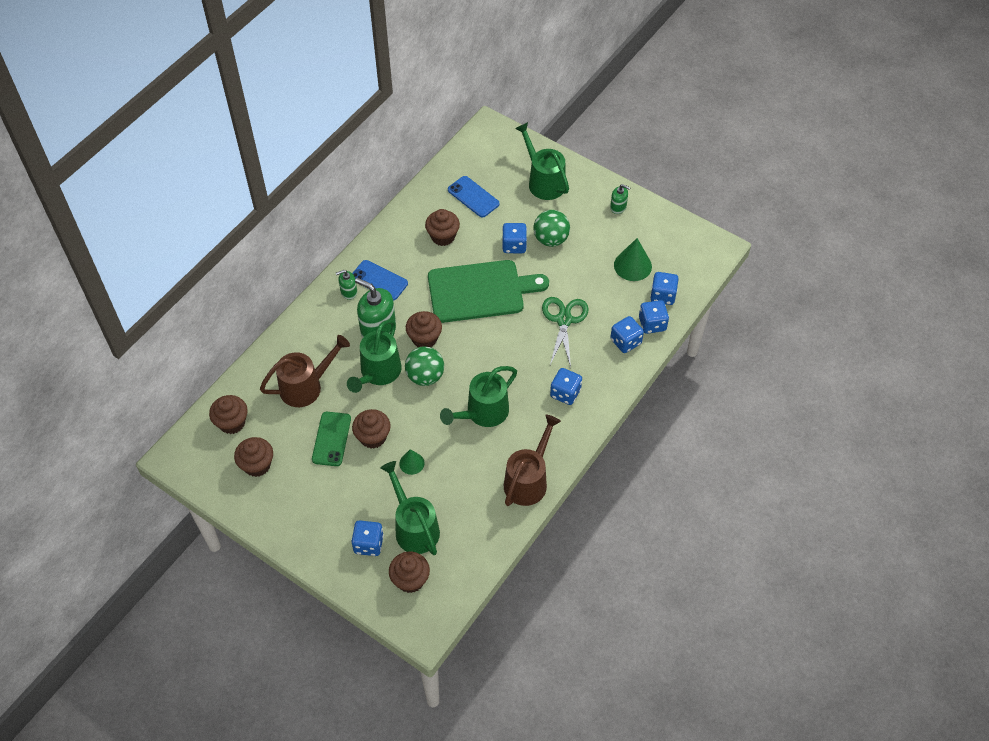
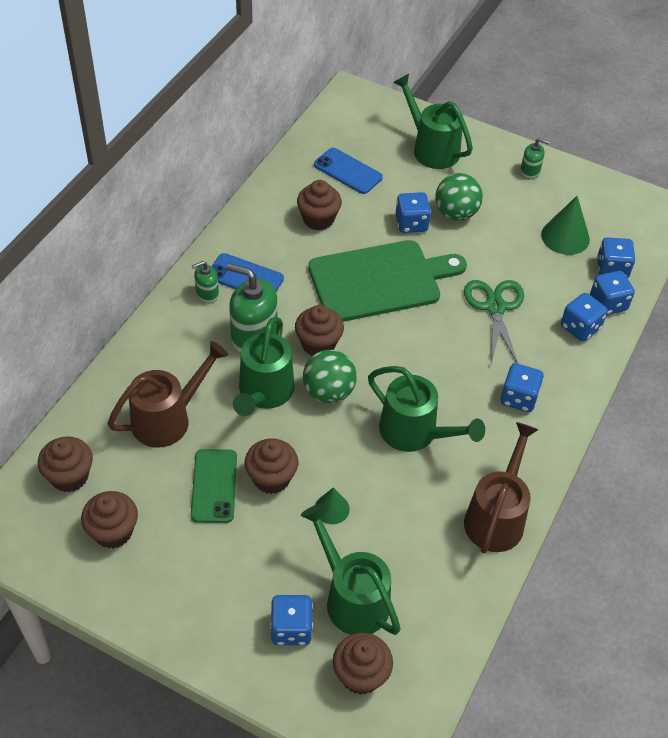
camera: 10 degrees left, 5 degrees down
green watering can [440,366,517,427] -> green watering can turned 90 degrees counterclockwise [368,366,485,452]

